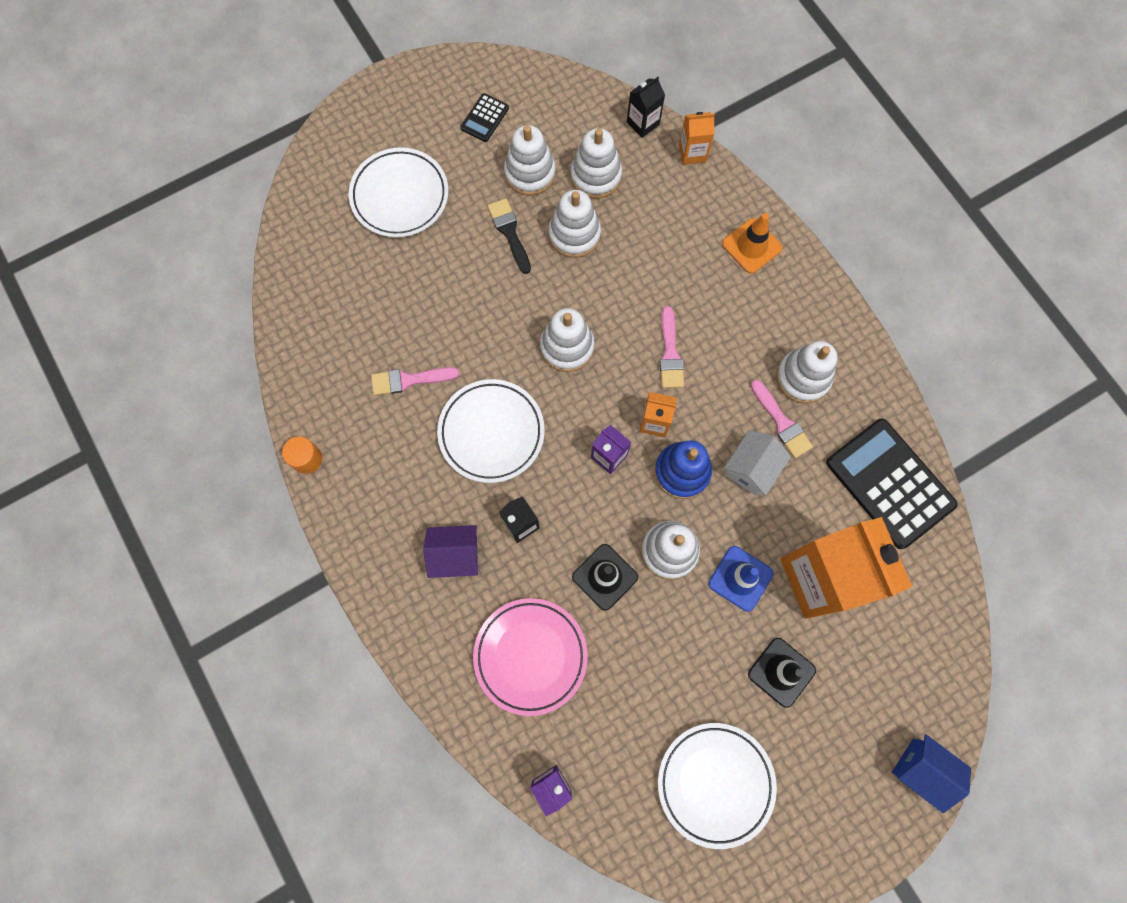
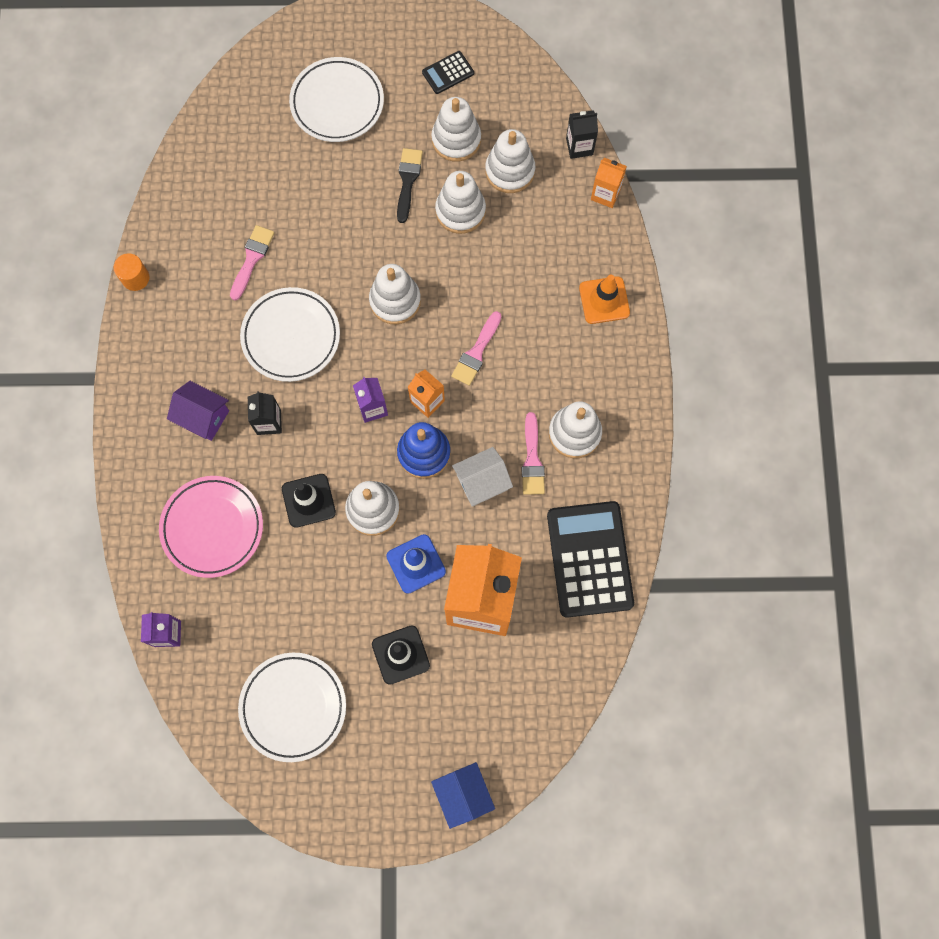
camera: 30 degrees right, 0 degrees up
pink brush [371,367,459,396] -> pink brush turned 90 degrees clockwise [230,225,274,300]

